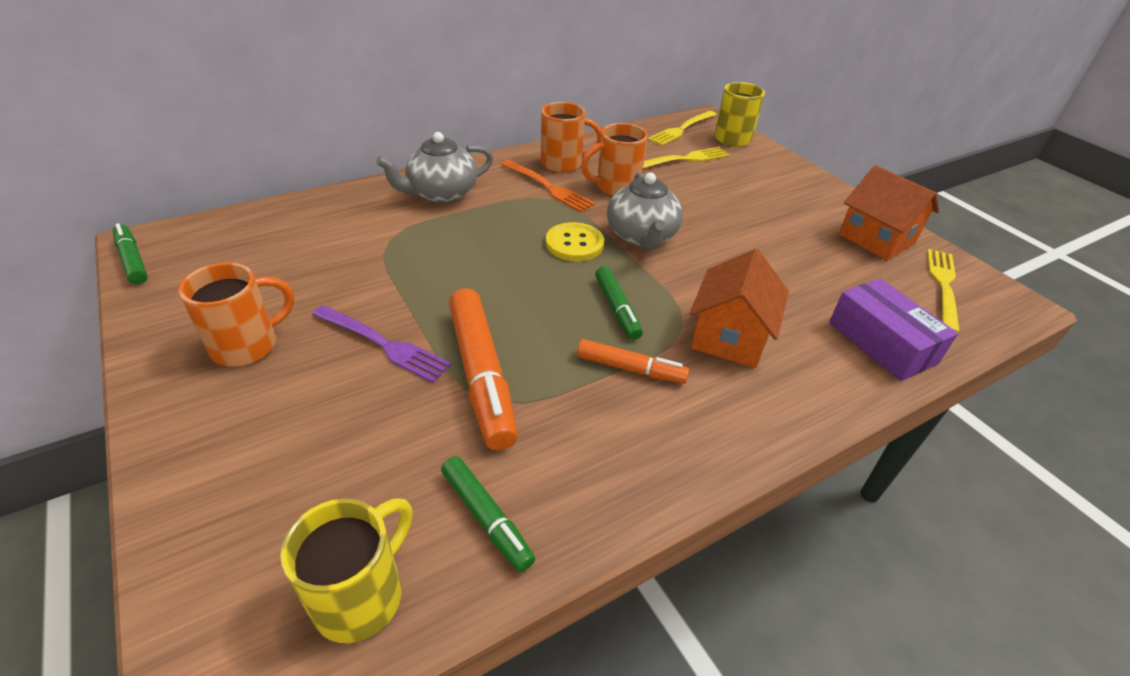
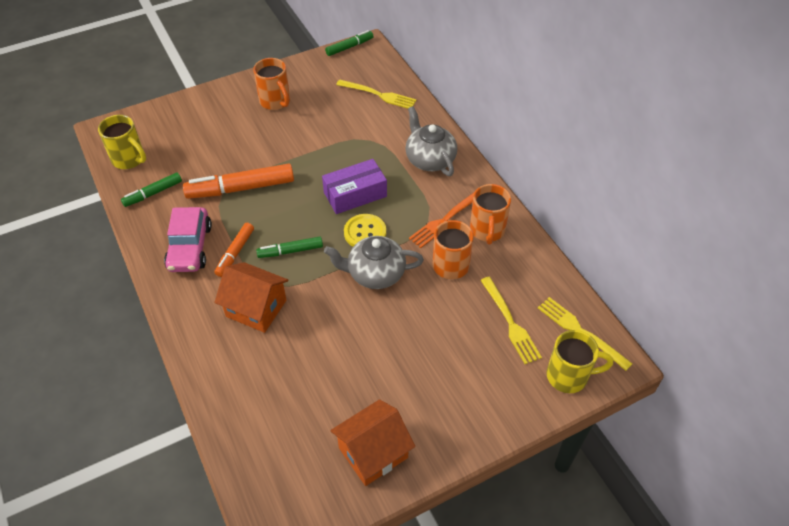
camera: 95 degrees right, 10 degrees up
purple fork [312,305,452,383] -> none
purple box [829,278,958,381] -> purple box moved to [322,159,387,214]
yellow fork [927,249,960,333] -> yellow fork moved to [336,80,417,109]
none -> pink car [164,207,212,272]

